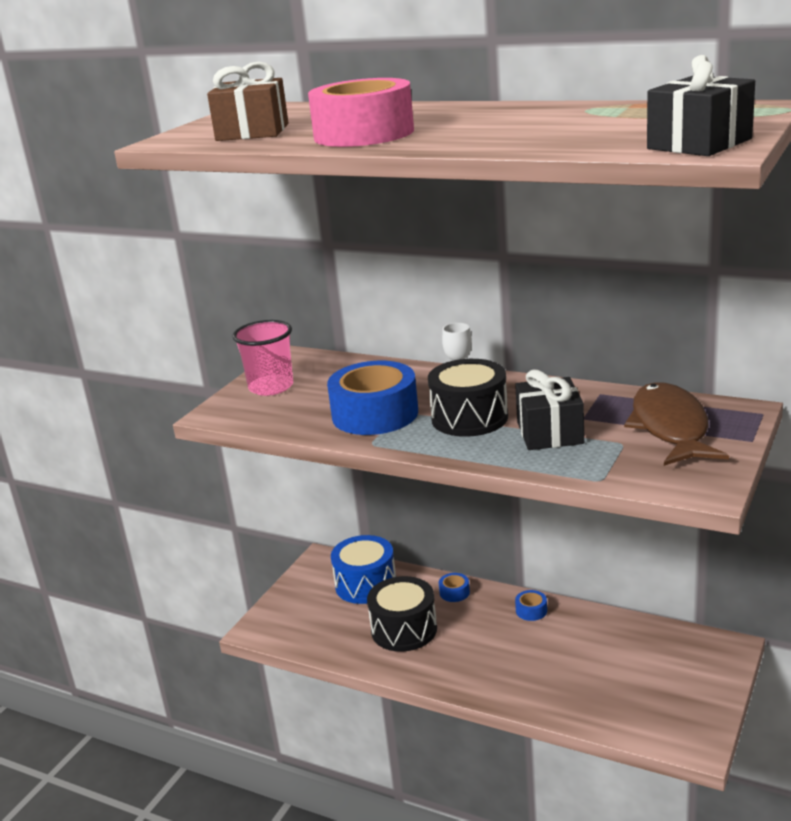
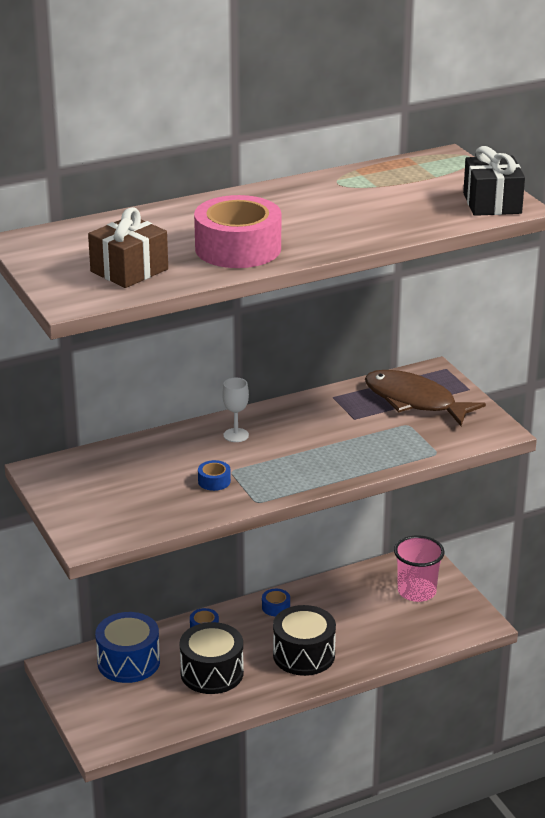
camera: 55 degrees left, 5 degrees up
pink cup [232,320,293,396] -> pink cup moved to [394,535,445,602]
blue tape [327,361,418,435] -> blue tape [198,460,231,491], size x0.41
black drum [428,359,508,437] -> black drum moved to [273,605,336,676]
black gift [515,369,584,450] -> none

